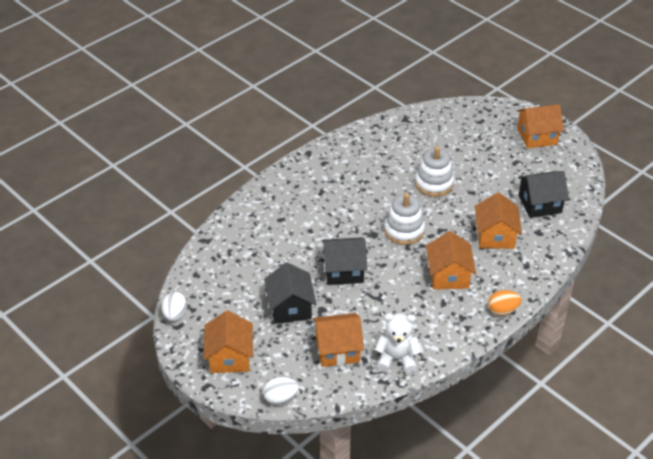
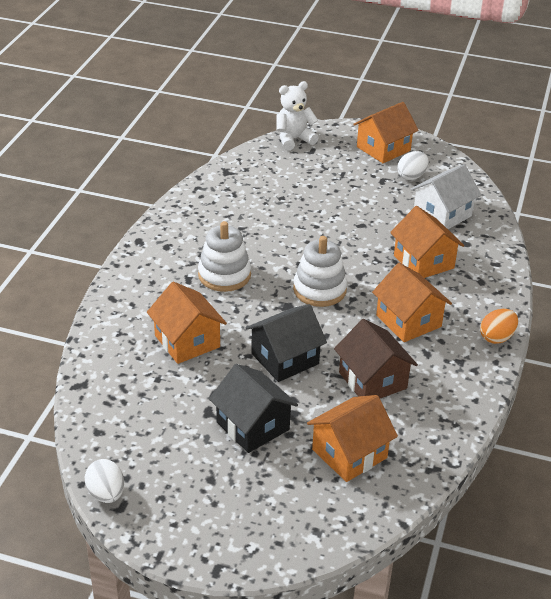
camera: 30 degrees left, 5 degrees down
orange house [203,311,253,373] -> orange house moved to [147,282,227,364]
white egg [263,377,299,405] -> white egg moved to [397,151,429,180]
white teddy bear [375,314,421,373] -> white teddy bear moved to [276,81,319,151]
white stacking toy [415,146,454,197] -> white stacking toy moved to [198,221,251,292]
black house [518,171,569,218] -> white house [410,164,481,229]
none -> brown house [334,319,418,398]

